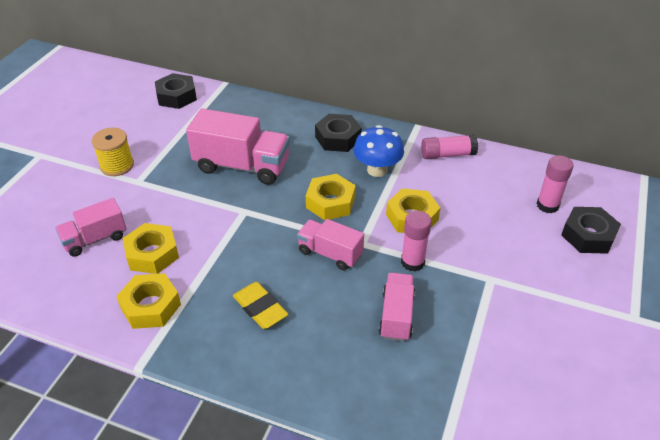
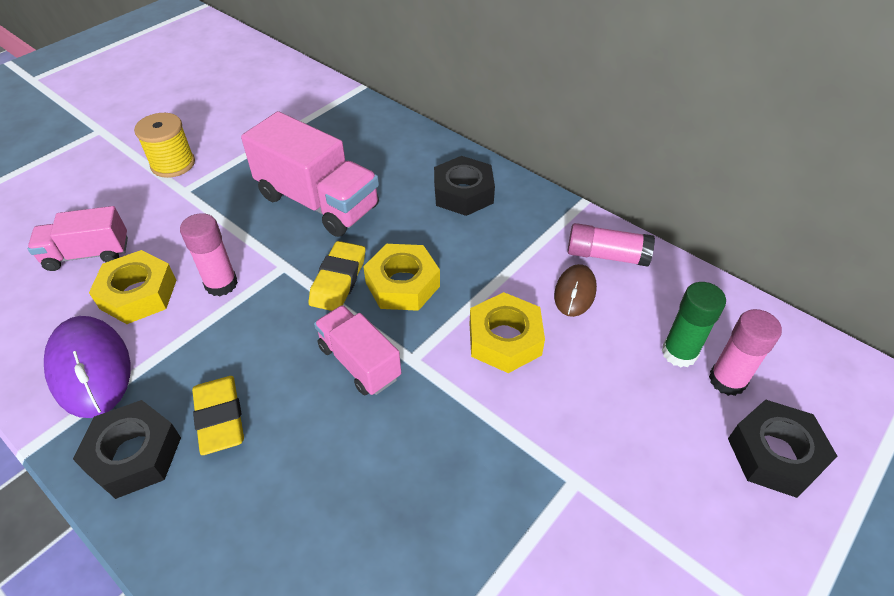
camera: 20 degrees right, 5 degrees up
yellow nut [116,273,181,329] -> purple mouse [44,316,131,418]
black nut [155,73,197,109] -> black nut moved to [73,400,181,499]
blue mushroom [353,125,404,177] -> none
pink truck [379,272,415,341] -> none
pink glue stick [401,211,432,272] -> pink glue stick moved to [180,213,238,296]
none -> yellow eraser [309,241,365,311]
none -> brown mouse [554,264,597,317]
none -> green glue stick [662,282,726,367]

